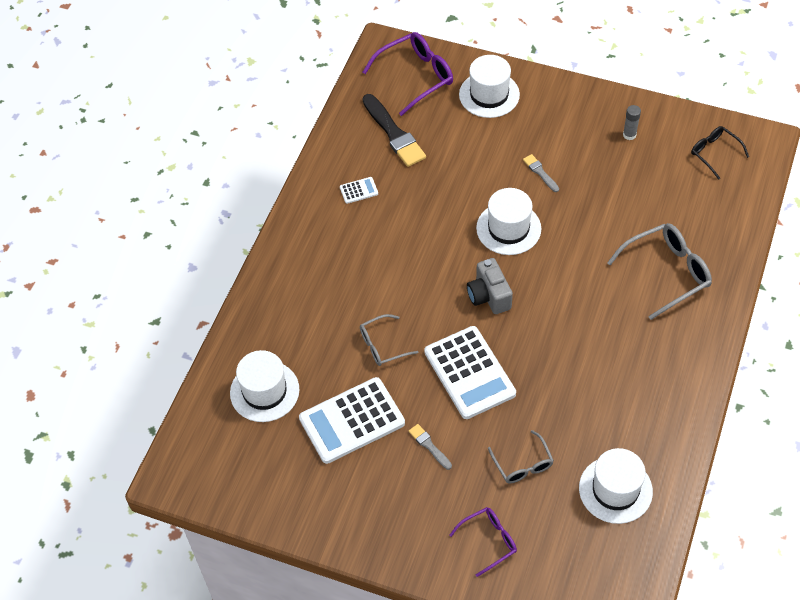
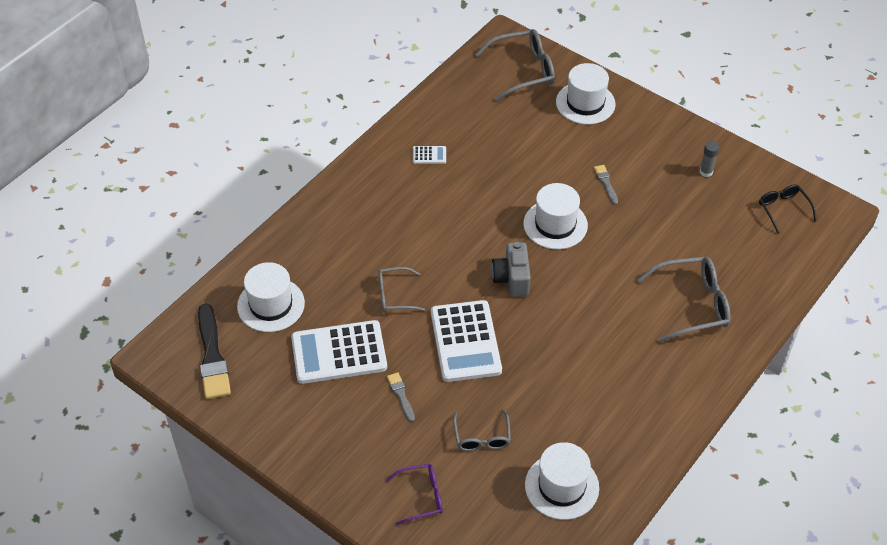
camera: 15 degrees right, 5 degrees down
black brush [362,94,426,167] -> black brush moved to [198,303,231,399]
purple glasses [363,32,453,116] -> grey glasses [475,29,555,101]

